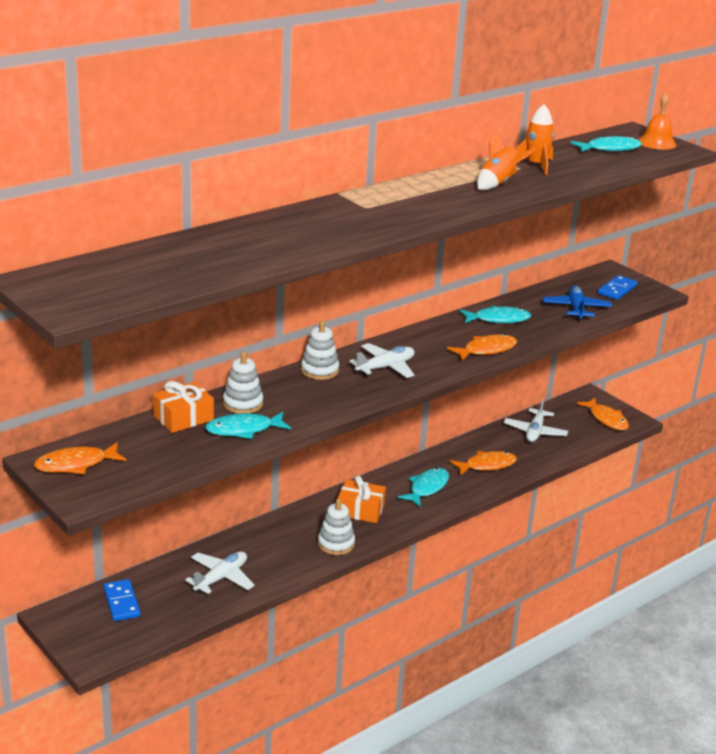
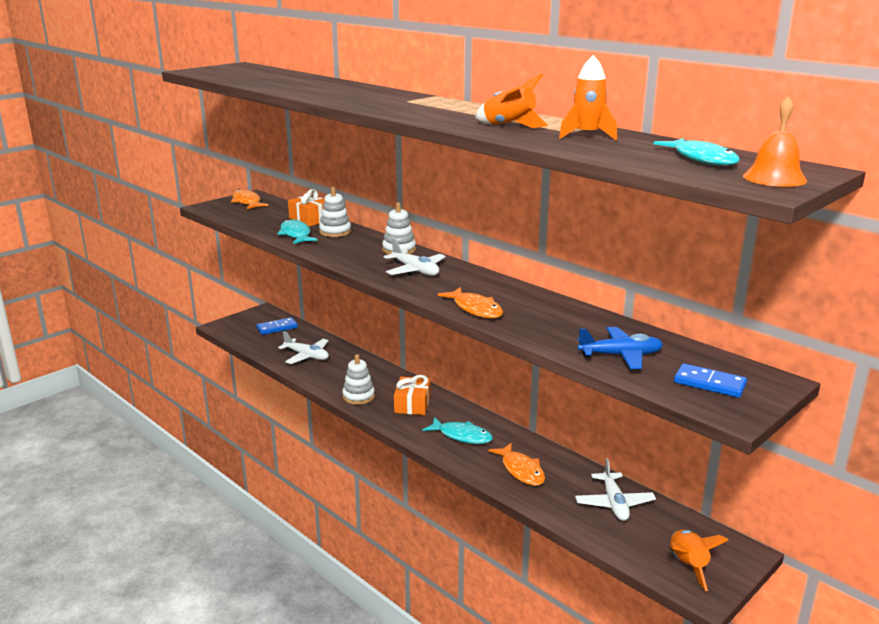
camera: 85 degrees right, 5 degrees down
turquoise fish [460,306,531,323] -> none
white plane [504,398,568,442] -> white plane turned 105 degrees counterclockwise [575,458,656,521]
orange fish [577,398,629,430] -> orange rocket [669,530,728,591]

